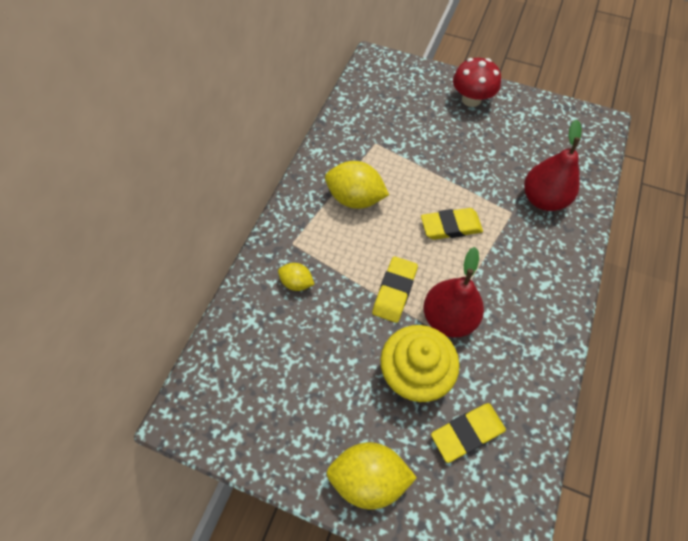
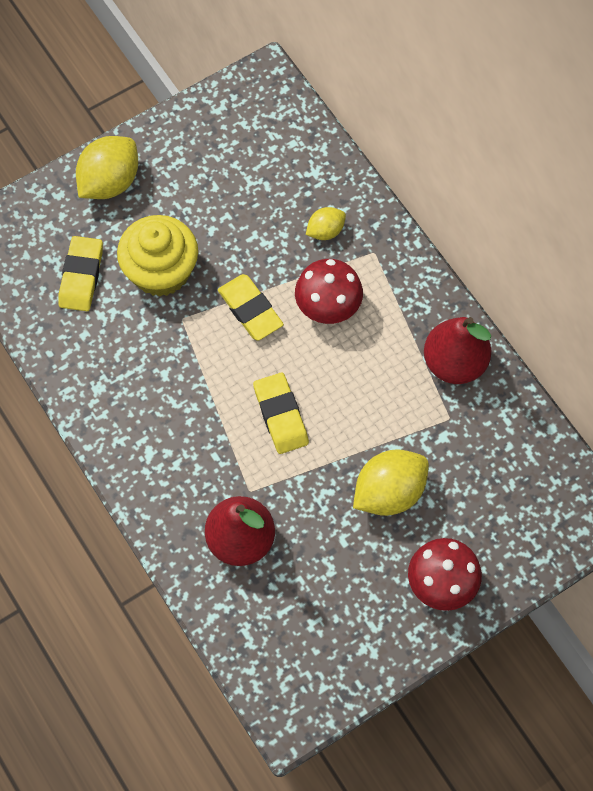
camera: 125 degrees right, 5 degrees up
yellow lemon [325,161,389,209] -> yellow lemon moved to [353,449,429,516]
yellow eraser [421,208,483,240] -> yellow eraser turned 45 degrees counterclockwise [253,372,309,454]
red pear [424,247,484,338] -> red pear moved to [424,317,491,384]
none -> red mushroom [295,259,363,324]

